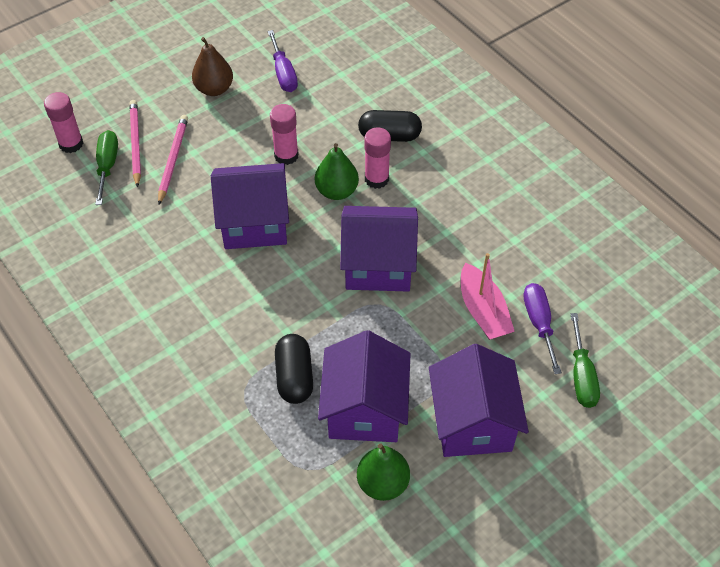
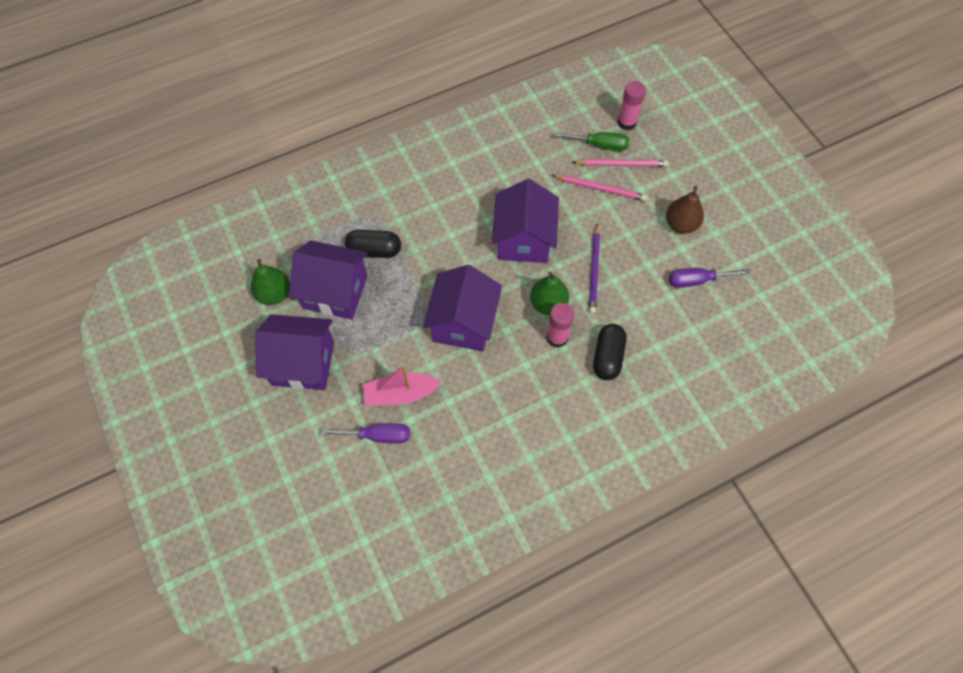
camera: 100 degrees right, 10 degrees up
pink glue stick [270,104,299,165] -> purple pencil [589,224,600,314]
green screwdriver [571,313,600,408] -> none

